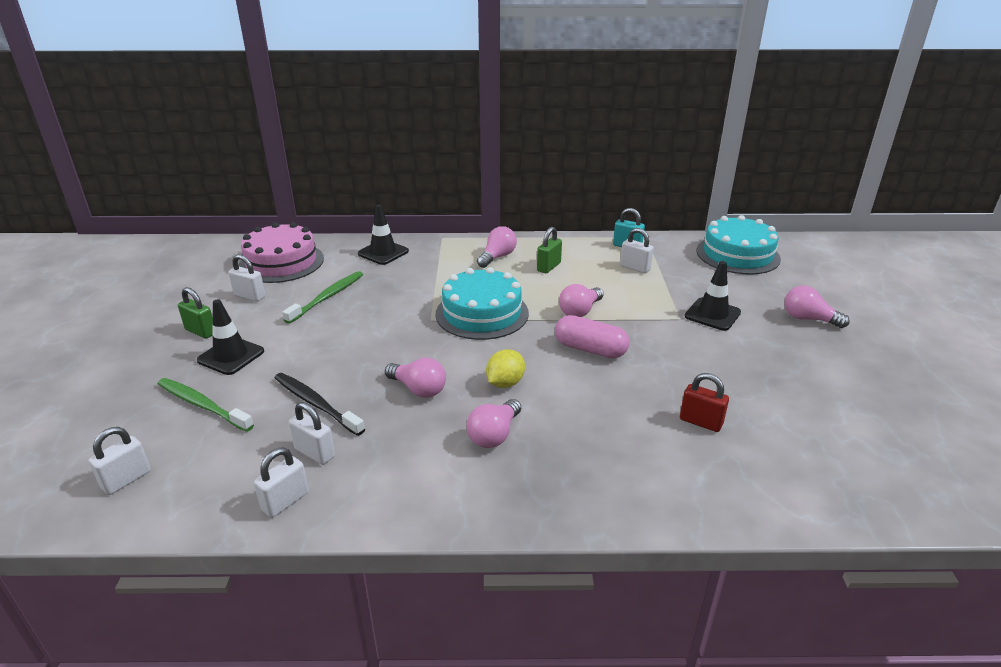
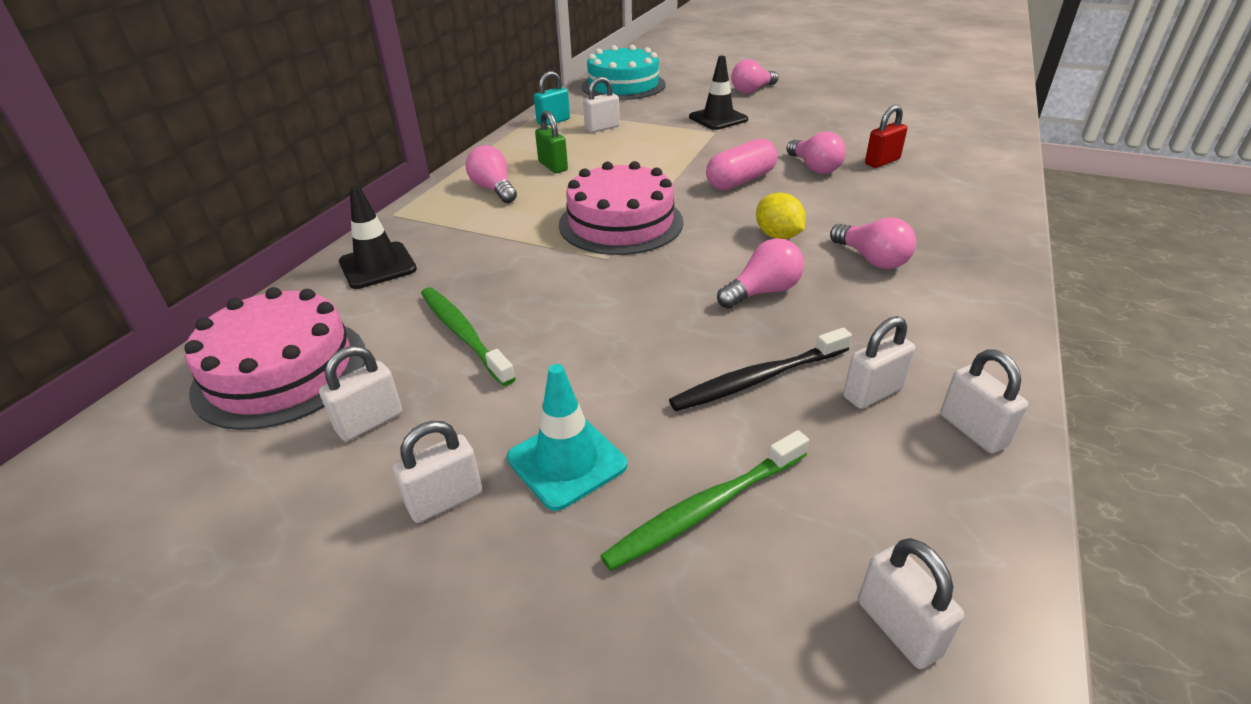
camera: 65 degrees left, 5 degrees up
green padlock [178,287,213,339] -> white padlock [393,421,482,523]
black traffic cone [197,299,264,375] -> turquoise traffic cone [507,364,627,511]
turquoise cake [435,267,529,340] -> pink cake [559,161,683,255]
pink light bulb [559,284,604,317] -> pink light bulb moved to [786,131,846,174]

